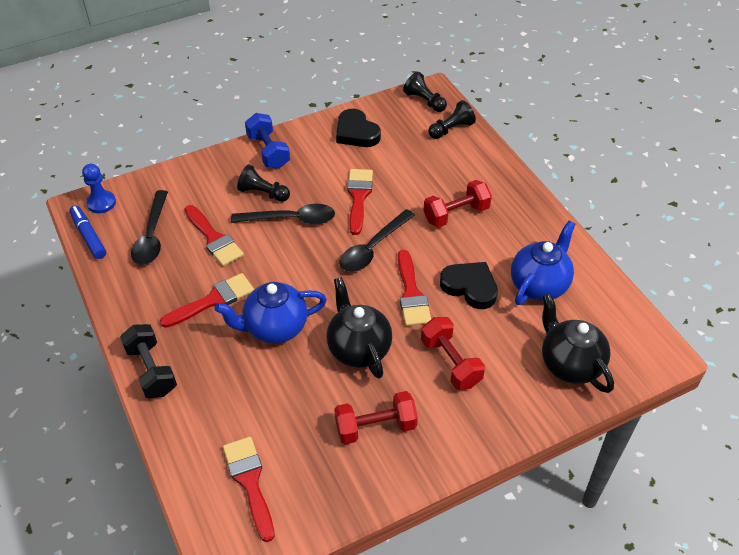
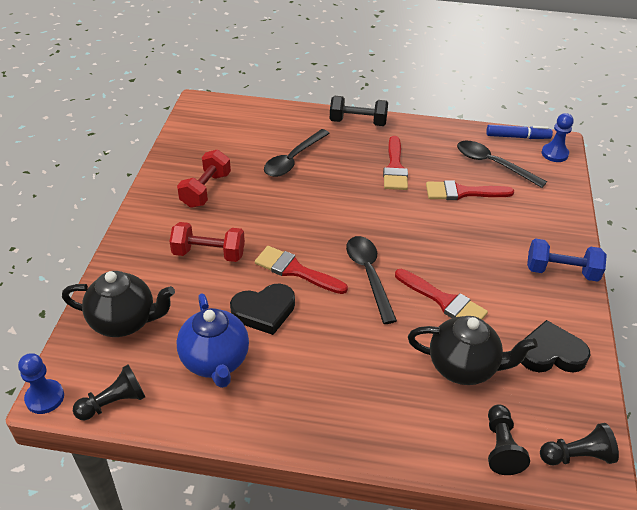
camera: 125 degrees right, 5 degrees down
blue teapot [215,282,327,344] -> none
red brush [223,437,275,542] -> none
black spoon [231,204,335,225] -> black spoon moved to [264,129,330,177]
black pawn [237,164,290,202] -> black pawn moved to [73,364,145,421]
black teapot [327,277,392,379] -> black teapot moved to [408,316,537,385]
red dumbbell [424,180,492,228] -> none
none -> blue pawn [18,353,64,414]

